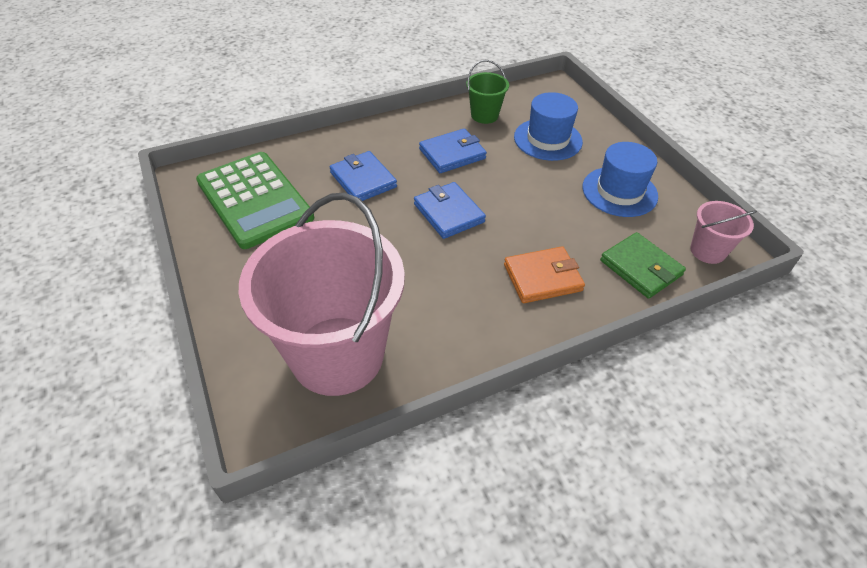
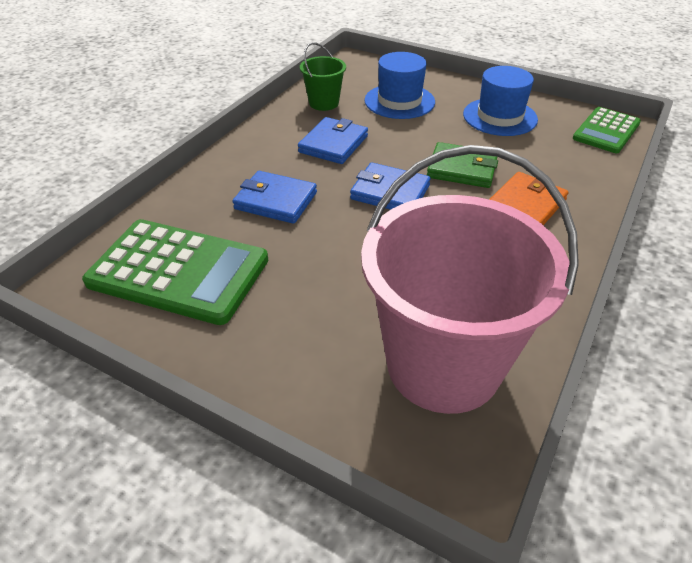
camera: 35 degrees left, 5 degrees down
green wallet [600,232,686,299] -> green wallet moved to [427,142,498,188]
pink bucket [690,201,757,264] -> green calculator [573,107,641,153]

